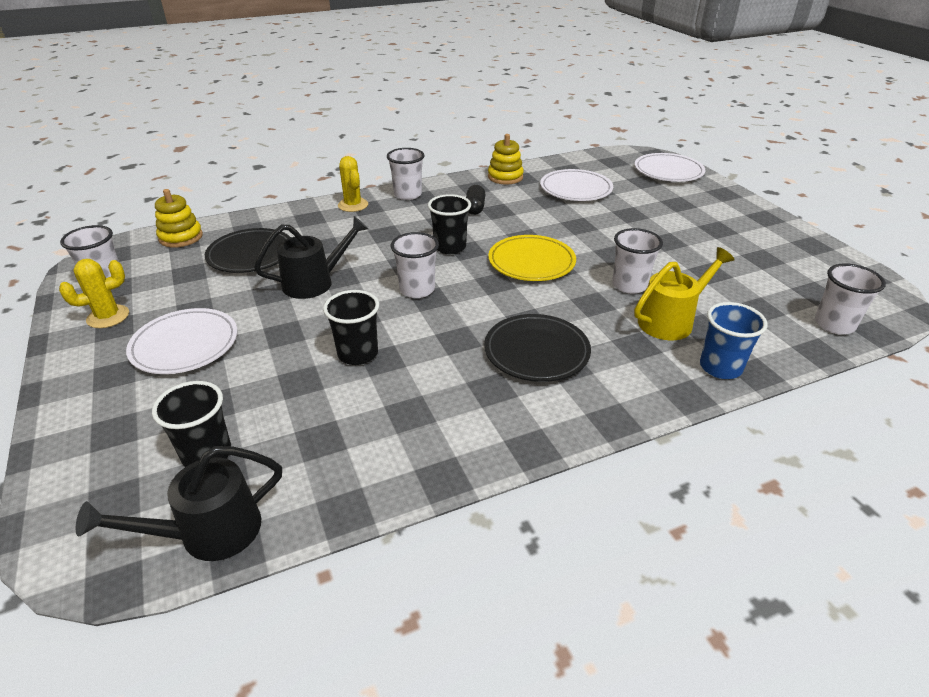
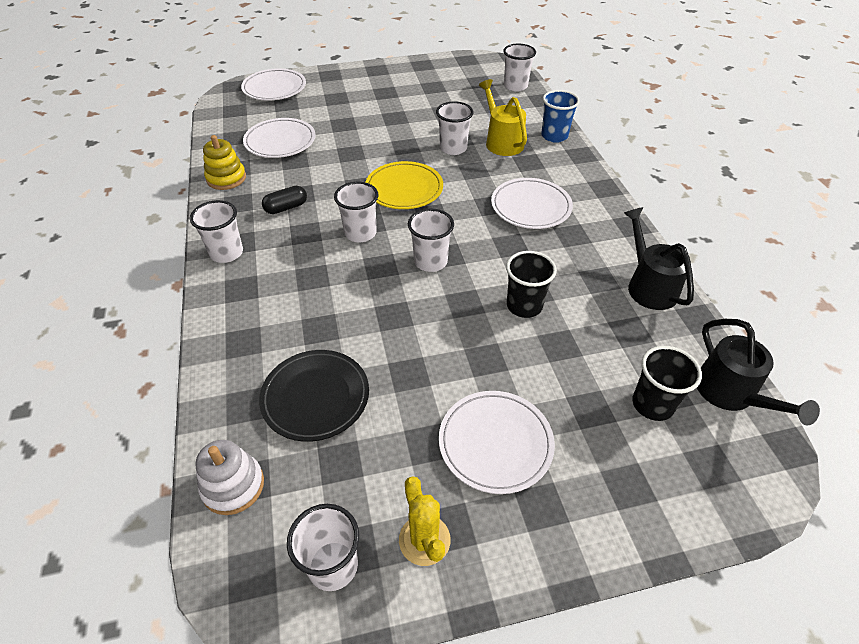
camera: 80 degrees left, 10 degrees up
yellow stacking toy [155,189,203,248] -> white stacking toy [195,440,264,515]
black watering can [254,216,368,299] -> black watering can moved to [624,207,694,310]
yellow cactus [338,156,368,212] -> none
black cup [428,194,471,254] -> white cup [334,182,378,242]
black capsule [466,185,485,215] -> black capsule turned 45 degrees counterclockwise [262,186,307,214]
black plate [484,314,591,382] -> white plate [491,178,573,229]

